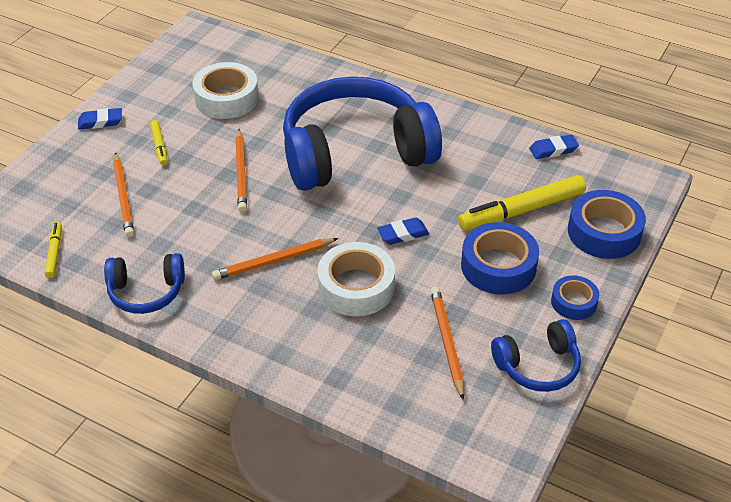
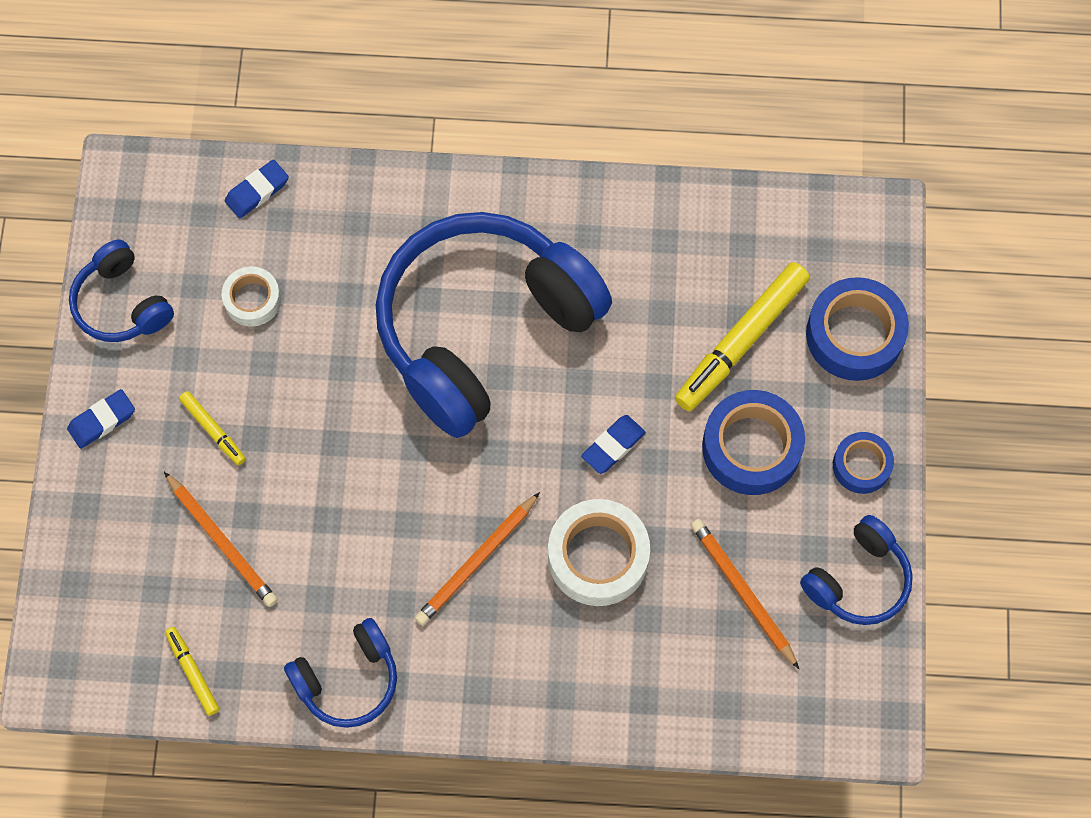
camera: 25 degrees left, 25 degrees up
white tape [192,62,259,119] -> white tape [222,267,281,327], size x0.59
orange pencil [235,129,247,212] -> none
blue eraser [529,135,579,159] -> blue eraser moved to [225,159,289,218]
none -> blue headphones [69,240,174,342]

